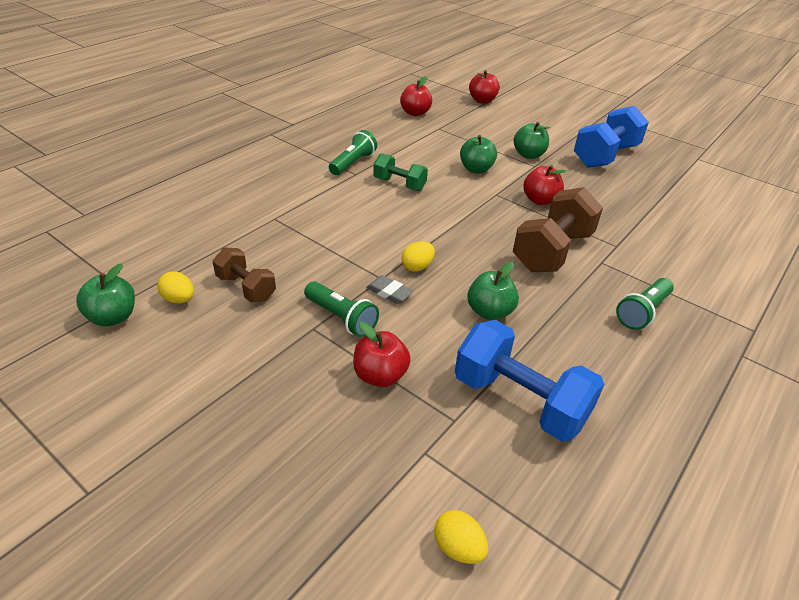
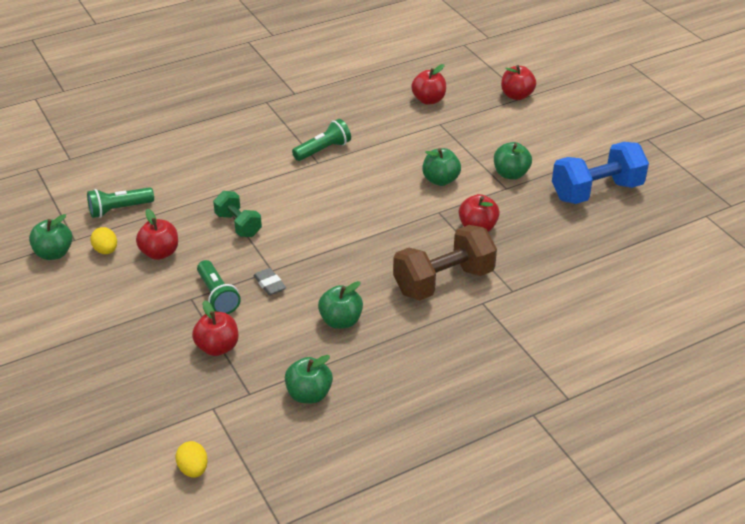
camera: 25 degrees right, 0 degrees up
brown dumbbell [212,247,276,302] -> red apple [136,209,178,260]
green dumbbell [373,153,428,191] -> green dumbbell moved to [213,191,262,237]
yellow egg [401,241,435,272] -> none
blue dumbbell [455,320,604,442] -> green apple [285,355,333,404]
green flashlight [616,278,674,330] -> green flashlight moved to [87,187,154,218]

